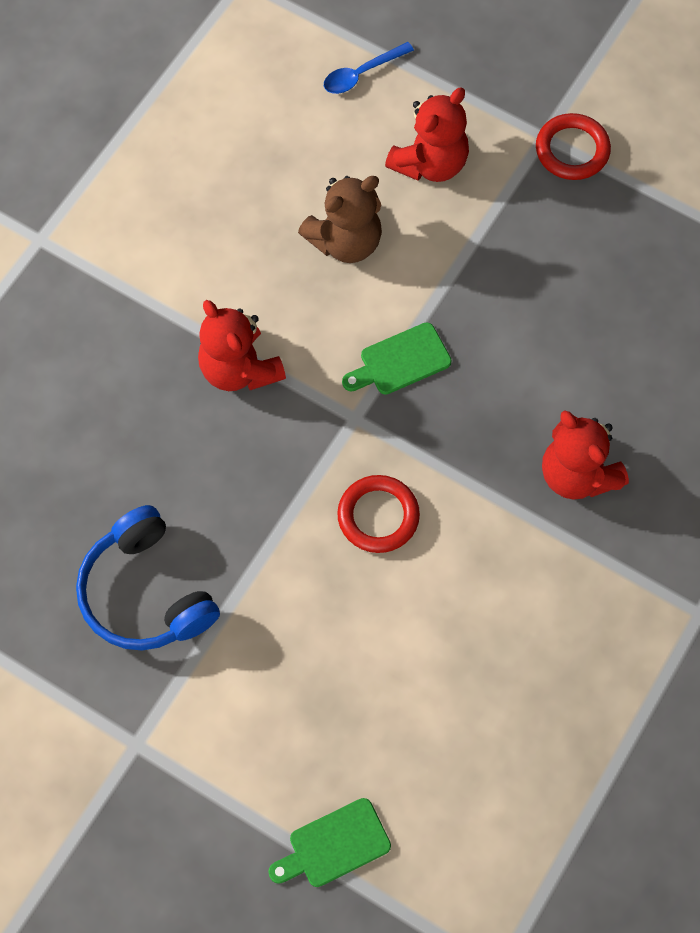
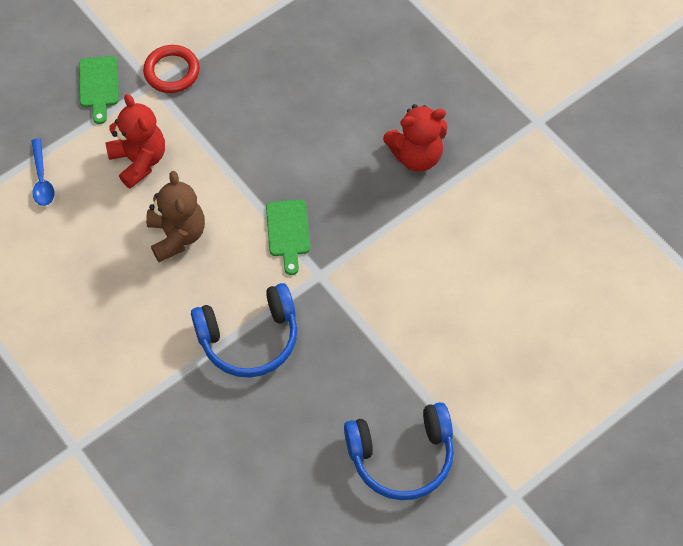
camera: 70 degrees left, 5 degrees down
red teddy bear [198,300,286,391] -> blue headphones [191,283,297,378]
green cutting board [268,798,391,887] -> green cutting board moved to [79,56,119,124]
red ring [337,475,420,553] -> none

